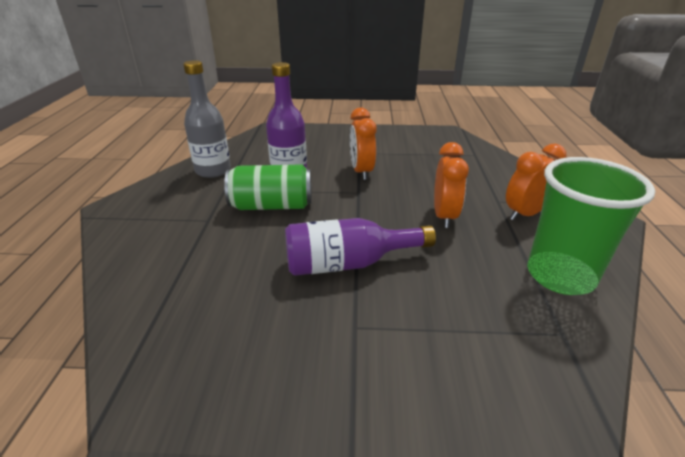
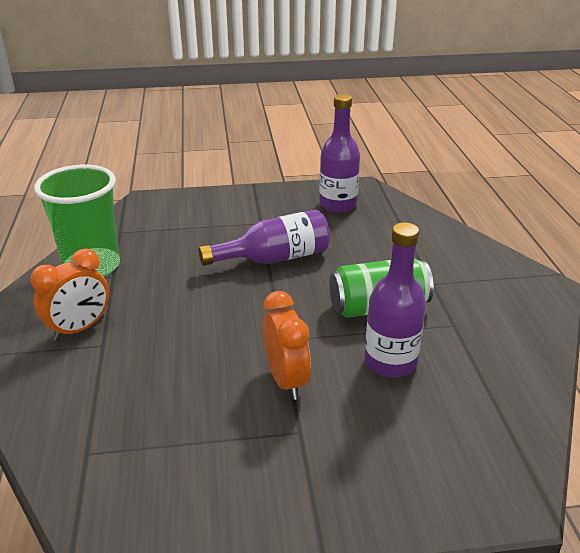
camera: 170 degrees right, 0 degrees up
grey bottle [183,60,231,178] -> none
orange clock [434,142,469,228] -> none
none -> purple bottle [319,94,360,213]

